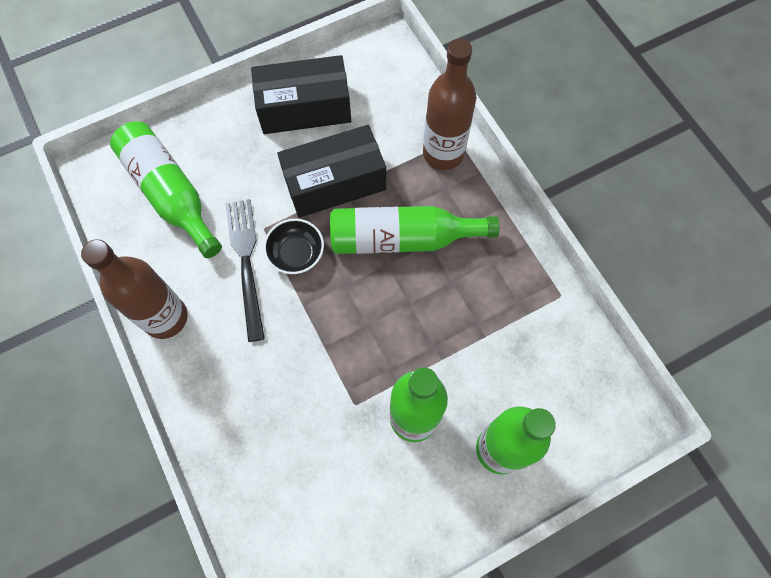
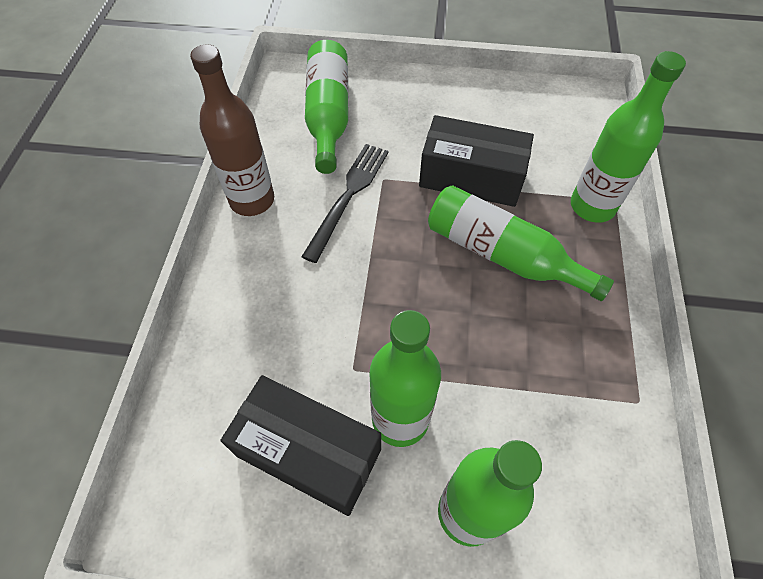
camera: 35 degrees right, 10 degrees down
black box [251,55,351,134] -> black box moved to [221,375,381,516]
black bowl [263,219,324,274] -> none
brown bottle [423,39,476,170] -> green bottle [571,51,686,223]

